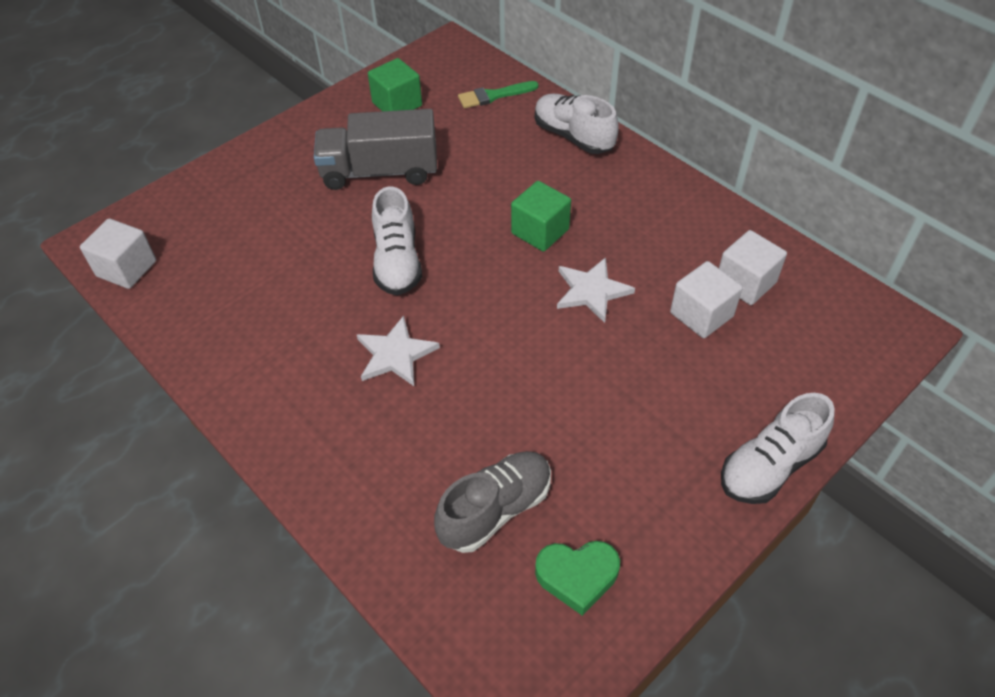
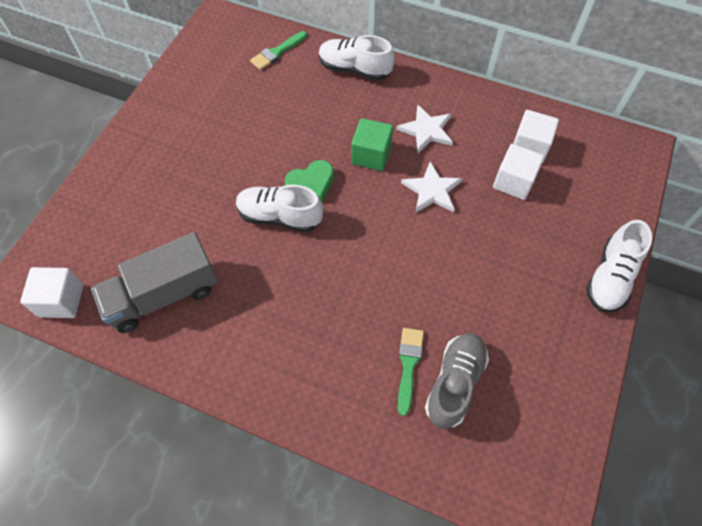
camera: 25 degrees left, 10 degrees up
grey truck [314,109,437,190] -> grey truck moved to [91,232,218,333]
white star [357,316,440,386] -> white star moved to [396,105,453,153]
green cube [368,58,422,111] -> none
white shoe [372,186,422,296] -> white shoe turned 135 degrees clockwise [236,185,323,232]
green heart [535,541,620,616] -> green heart moved to [285,160,334,203]
none -> green brush [398,328,424,416]

